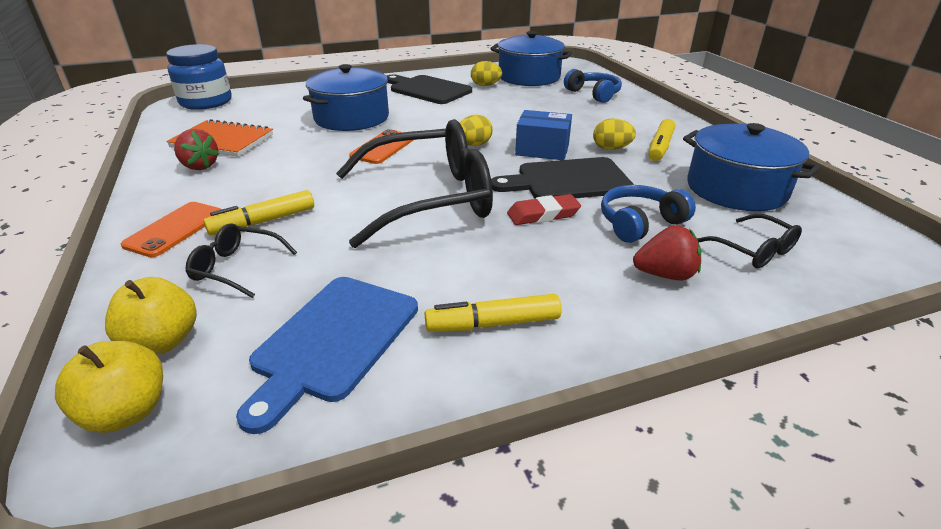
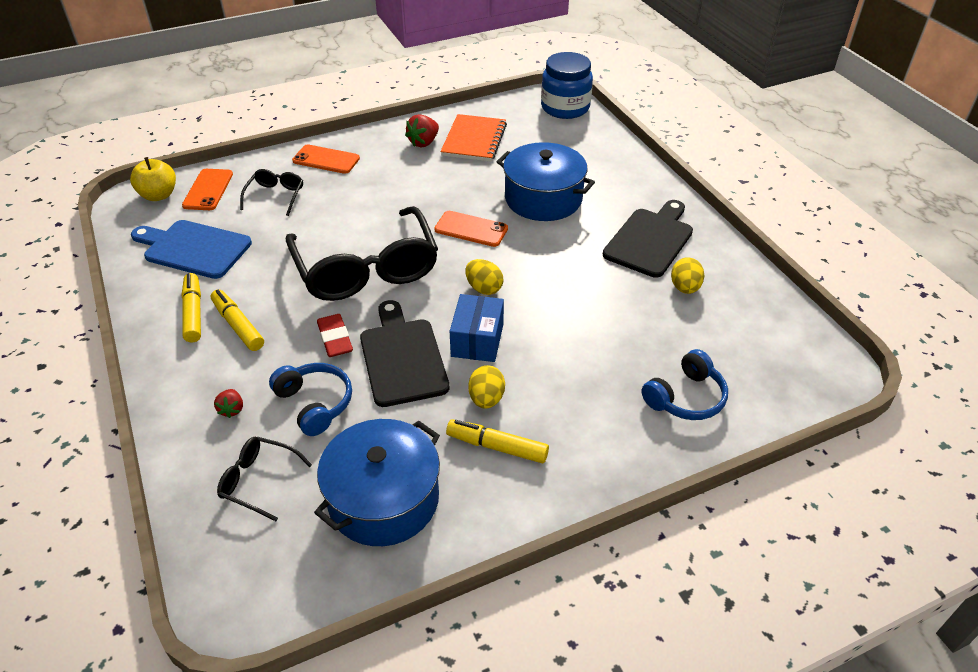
camera: 85 degrees right, 10 degrees up
yellow apple [105,277,197,354] -> orange phone [182,169,233,210]
yellow marker [204,190,314,235] -> yellow marker moved to [211,290,264,351]
blue pot [490,31,572,86] -> none
red strawberry [633,225,701,280] -> red strawberry [214,389,243,418], size x0.61
black glasses [697,214,802,268] -> black glasses turned 60 degrees clockwise [217,437,312,521]

